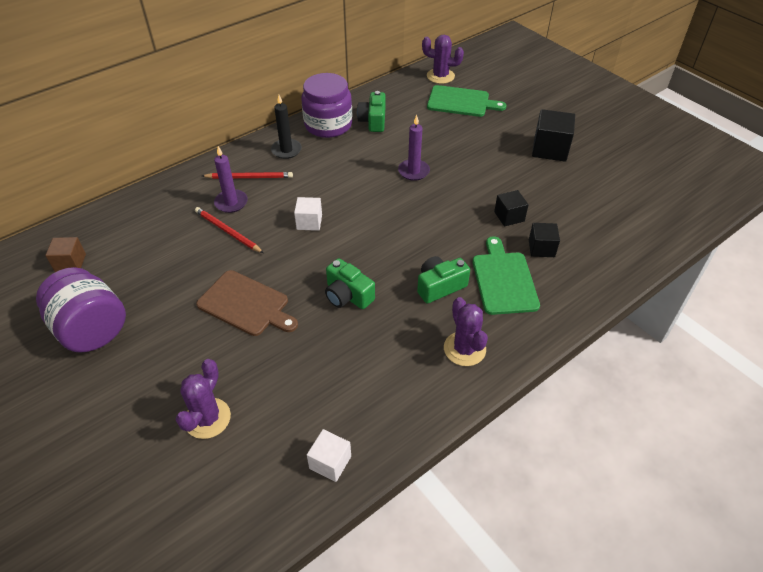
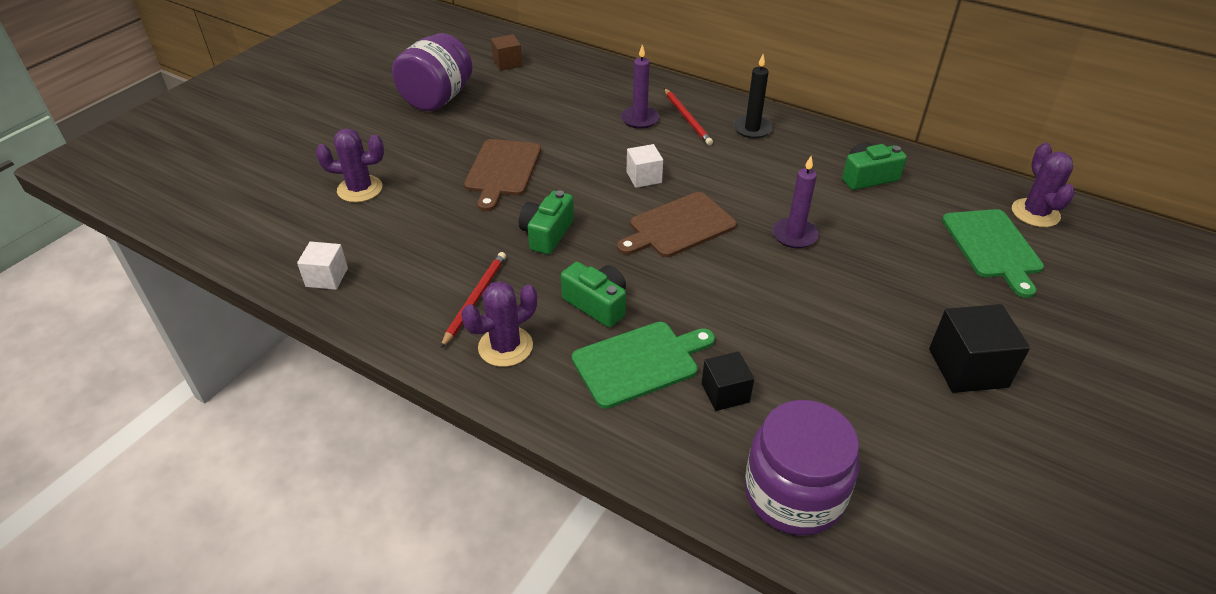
camera: 70 degrees right, 5 degrees down
red pencil [195,207,263,253] -> red pencil moved to [441,252,506,348]
purple jar [301,73,352,138] -> purple jar moved to [744,400,859,535]
black cube [494,190,529,227] -> none
none -> brown cutting board [617,192,737,257]

